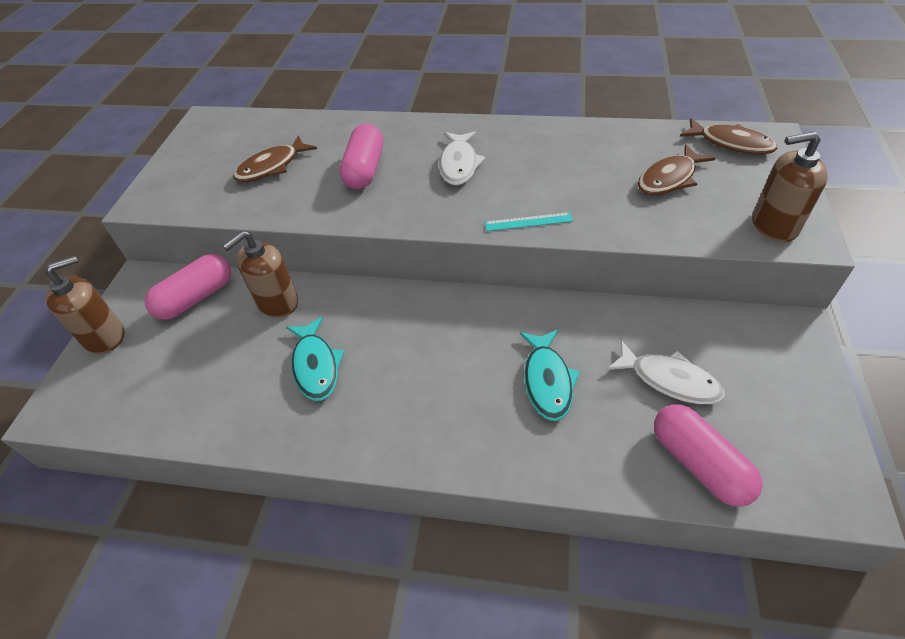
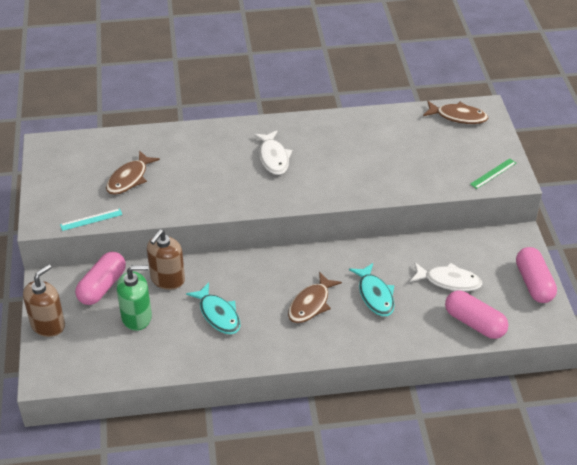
camera: 20 degrees left, 5 degrees down
pink capsule [339,124,383,189] -> pink capsule moved to [516,247,557,303]
turquoise ruler [485,212,573,231] -> turquoise ruler moved to [60,208,122,231]
brown fish [638,144,715,195] -> brown fish moved to [288,272,342,323]
brown soap dispenser [752,131,828,242] -> green ruler [470,158,516,189]
none -> green soap dispenser [117,265,152,331]

